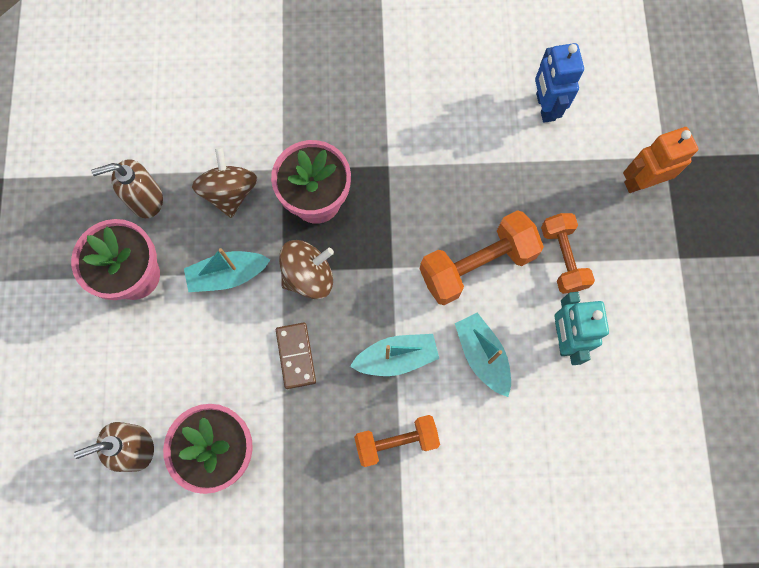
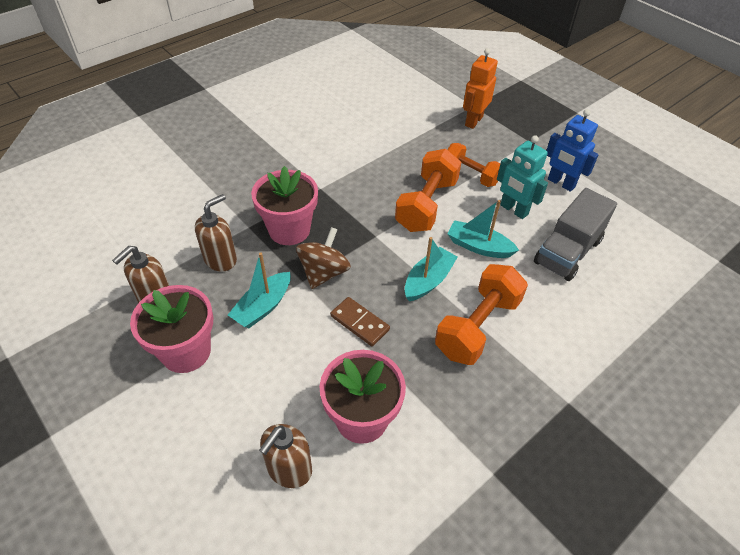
camera: 40 degrees left, 25 degrees down
brown spinning top [192,147,257,218] -> brown soap dispenser [195,194,237,272]
orange dumbbell [354,415,440,467] -> orange dumbbell [435,264,528,365], size x1.51
blue robot [535,43,584,123] -> blue robot moved to [546,109,599,192]
none -> grey truck [534,188,617,281]

